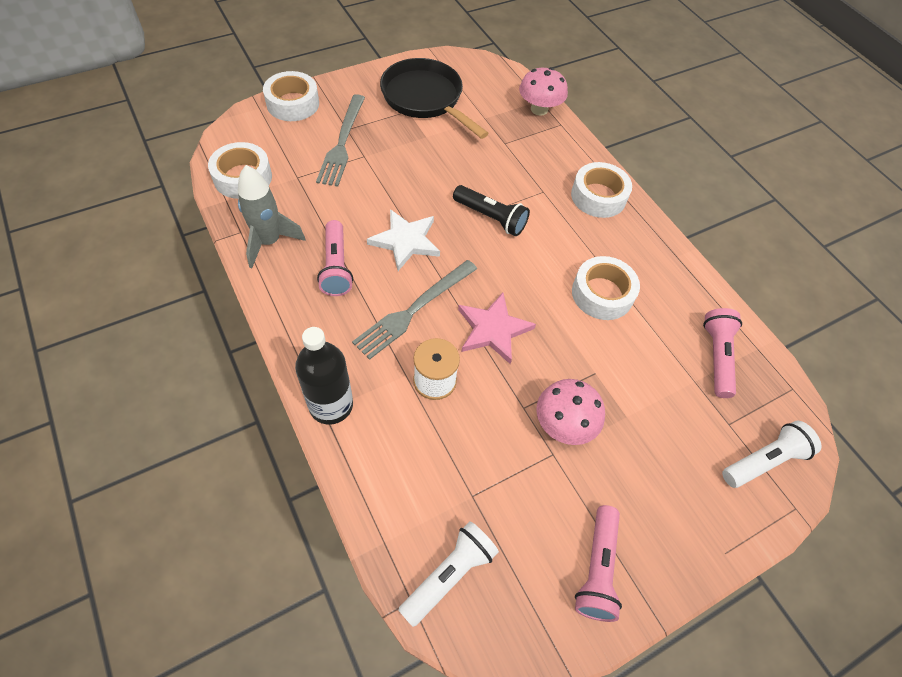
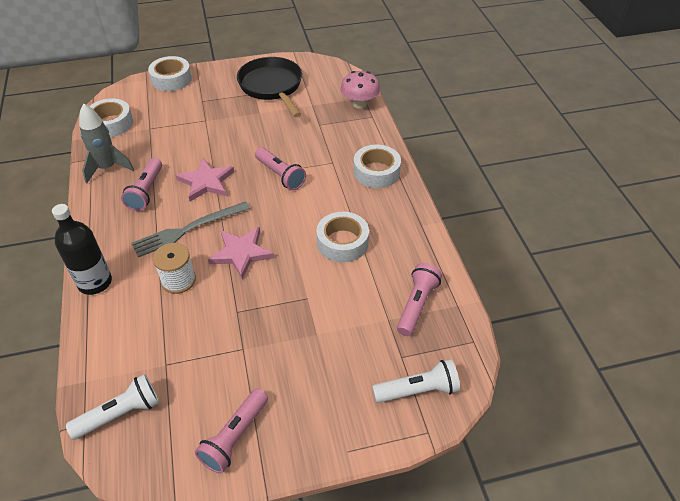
camera: 20 degrees right, 10 degrees down
grey fork [316,94,365,187] -> none
white star [367,209,440,271] -> pink star [175,158,234,201]
black flashlight [453,185,530,236] -> pink flashlight [255,147,306,190]
pink mushroom [537,379,605,445] -> none

